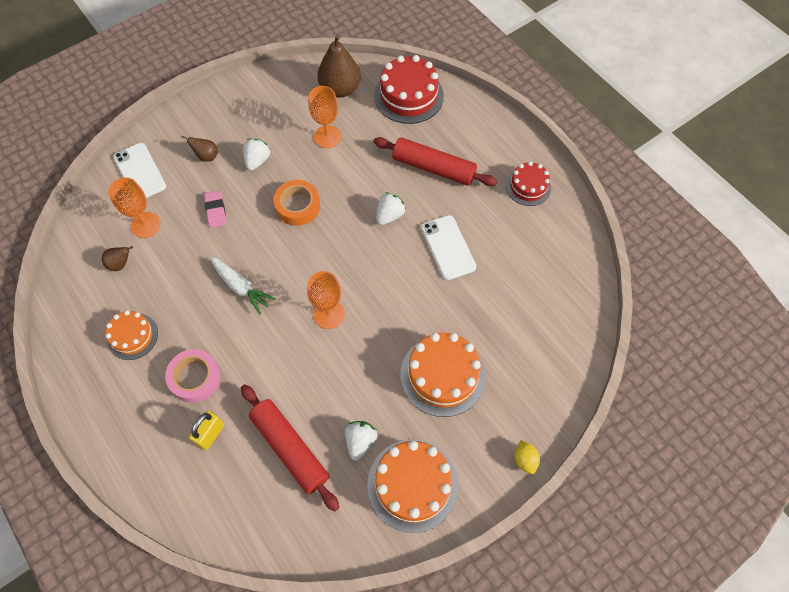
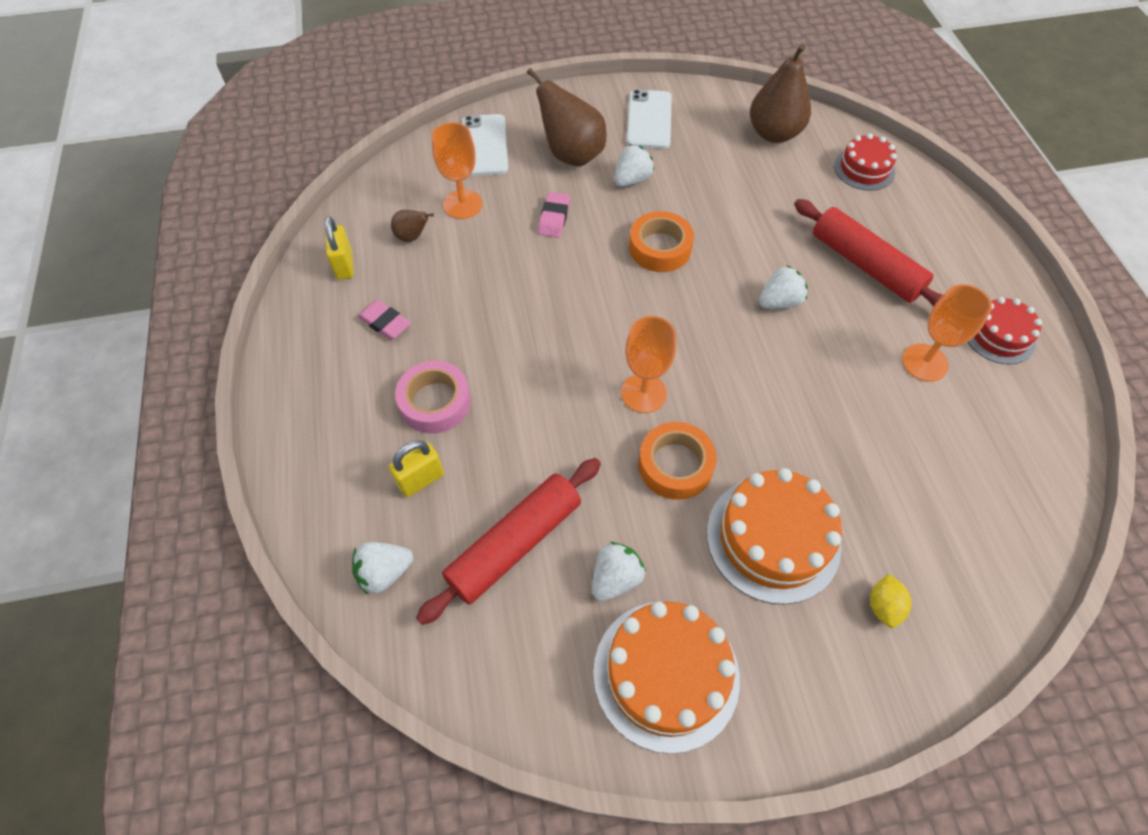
camera: 25 degrees right, 5 degrees down
orange cake [106,310,158,360] -> pink eraser [357,300,411,340]
brown pear [181,135,218,162] -> brown pear [527,68,607,166], size x2.05
white carrot [209,256,276,315] -> none
red rolling pin [241,384,339,511] -> red rolling pin turned 60 degrees clockwise [416,458,601,625]
orange goblet [308,86,341,148] -> orange goblet moved to [902,284,992,382]
red cake [374,55,444,124] -> red cake [834,133,897,191], size x0.60
white phone [421,215,476,280] -> white phone moved to [626,89,672,149]
yellow lemon [515,440,540,474] -> yellow lemon moved to [870,574,911,628]
none -> yellow padlock [325,216,354,280]
none -> white strawberry [352,542,413,595]
none -> orange tape [639,422,717,500]

